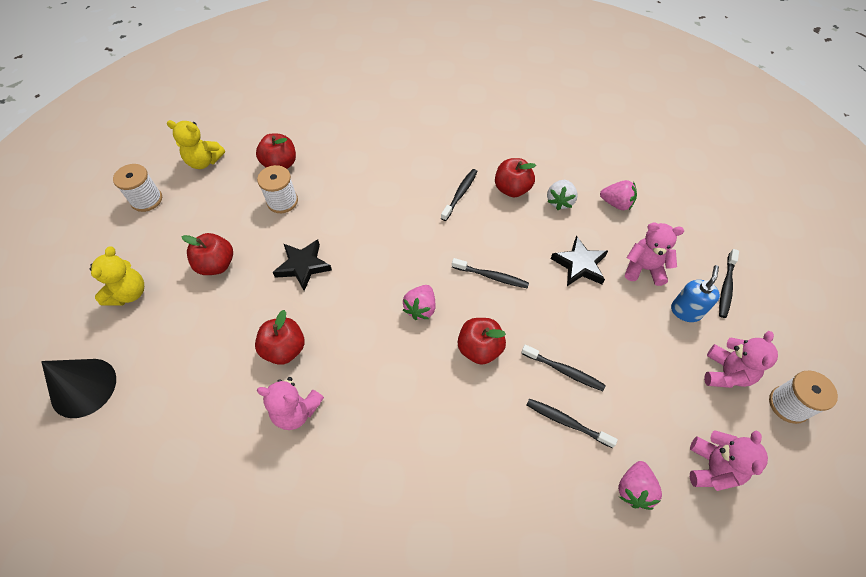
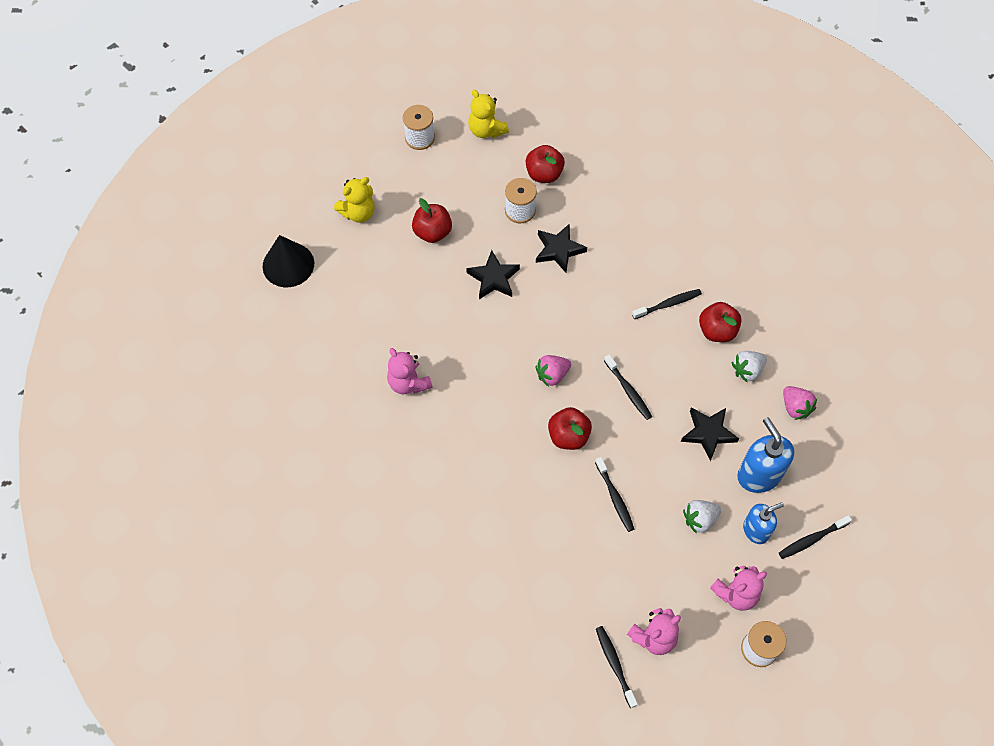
camera: 40 degrees right, 5 degrees up
red apple [255,310,305,365] -> none
black toothbrush [527,398,618,448] -> black toothbrush moved to [596,626,638,708]
pink strawberry [618,461,662,510] -> none
pink teddy bear [625,223,684,286] -> blue soap dispenser [737,417,794,493]
none -> black star [536,224,587,273]
none -> white strawberry [683,500,721,534]

